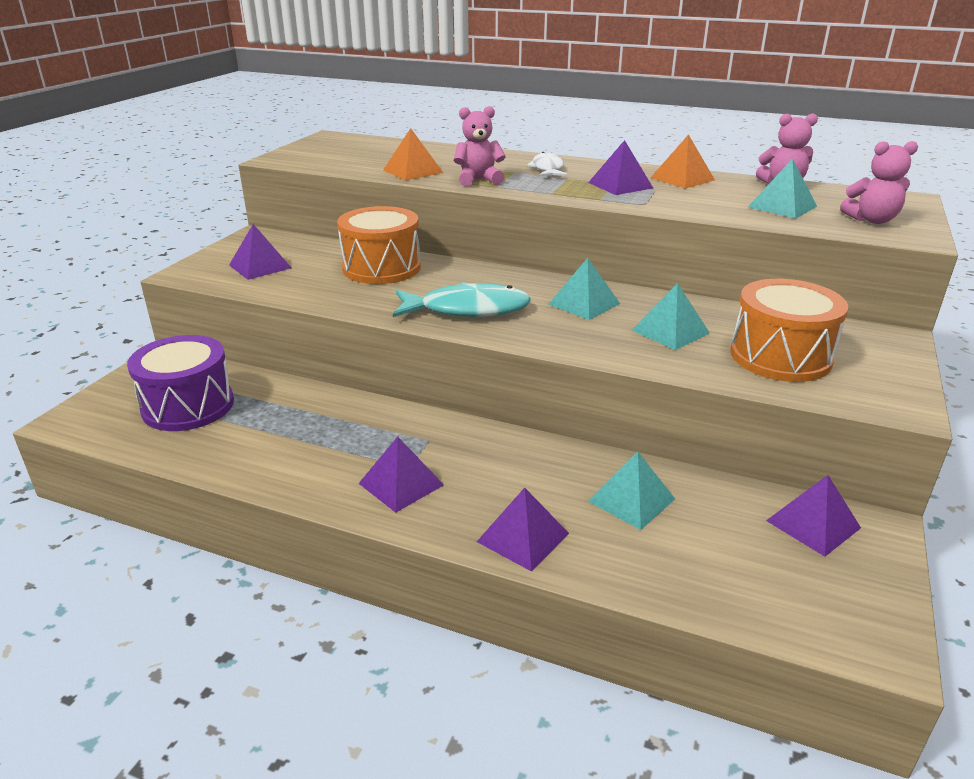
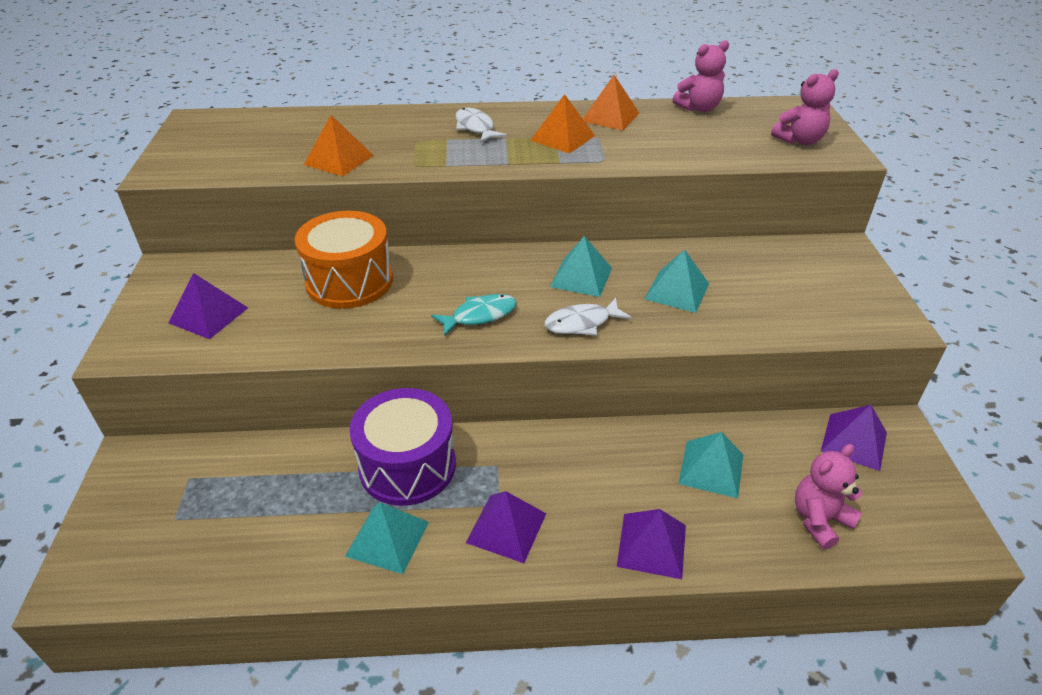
camera: 25 degrees left, 10 degrees up
purple drum [127,335,234,431] -> purple drum moved to [350,388,456,506]
turquoise fish [393,282,531,317] -> turquoise fish [431,294,517,336], size x0.60
pink teddy bear [454,106,506,186] -> pink teddy bear moved to [795,444,862,549]
purple pyramid [588,140,653,195] -> orange pyramid [530,94,595,154]
orange drum [730,279,848,382] -> none
turquoise pyramid [748,158,817,219] -> turquoise pyramid moved to [345,502,429,574]
none -> white fish [544,298,632,335]

